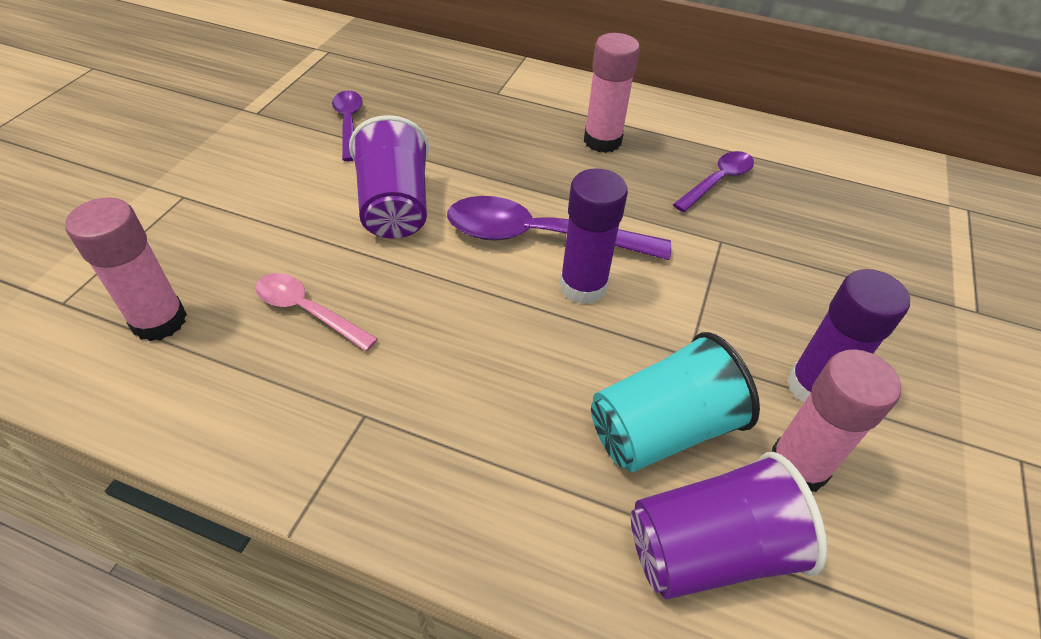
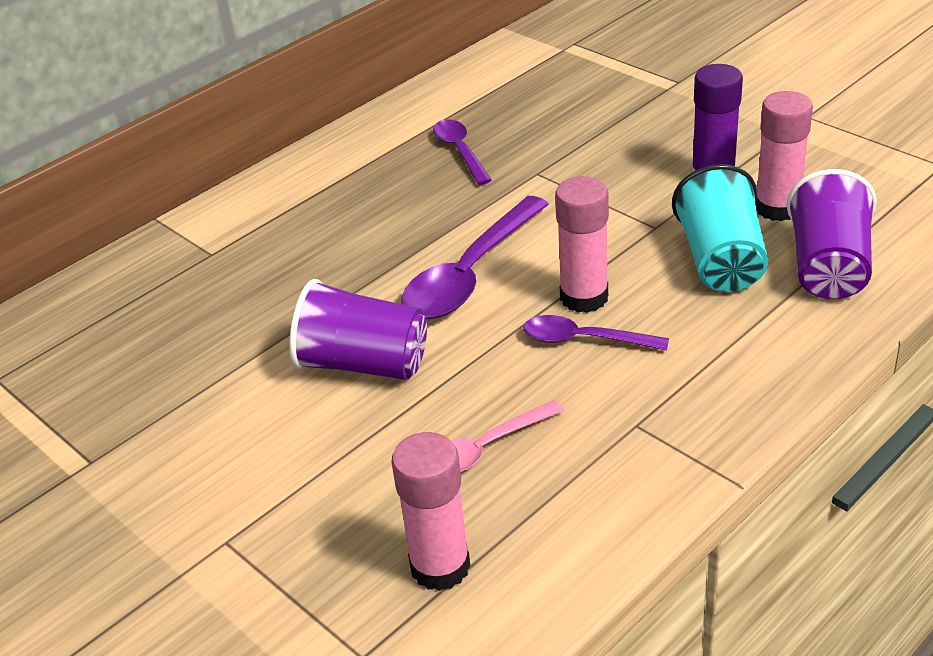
camera: 60 degrees left, 10 degrees down
purple spoon [332,91,363,161] -> purple spoon moved to [523,315,669,351]
purple glue stick [559,168,628,304] -> none
pink glue stick [584,33,640,153] -> pink glue stick moved to [555,176,609,313]

